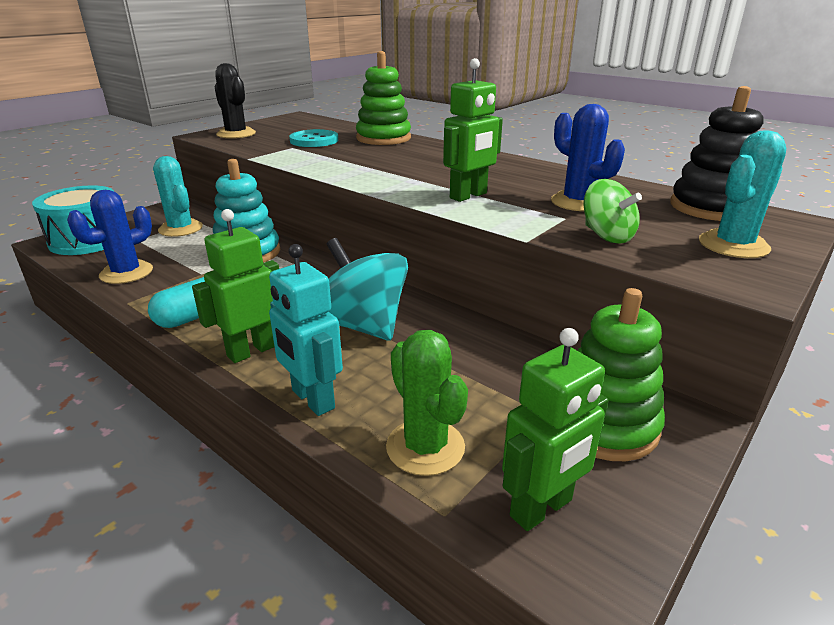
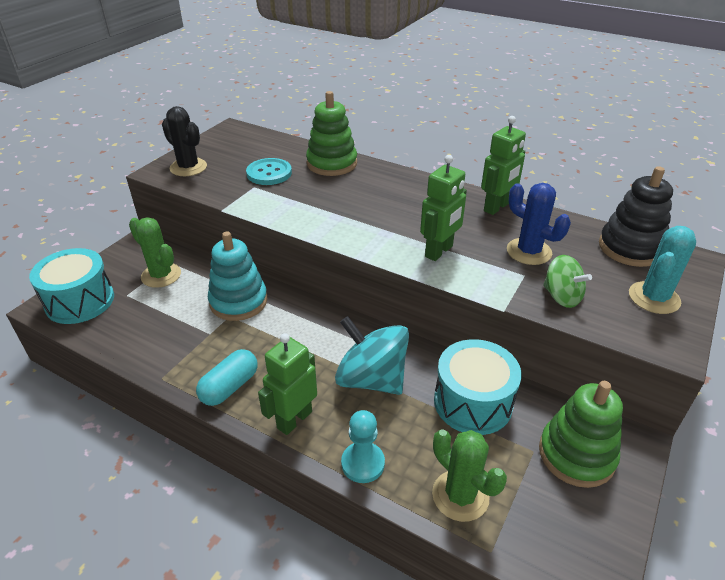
camera: 10 degrees left, 10 degrees up
blue cactus [67,190,153,284] -> none
turquoise cactus [153,156,203,237] -> green cactus [129,217,181,288]
turquoise robot [269,244,343,416] -> turquoise pawn [341,410,385,483]
green robot [502,328,609,531] -> green robot moved to [481,116,526,215]
none -> turquoise drum [434,339,522,435]

